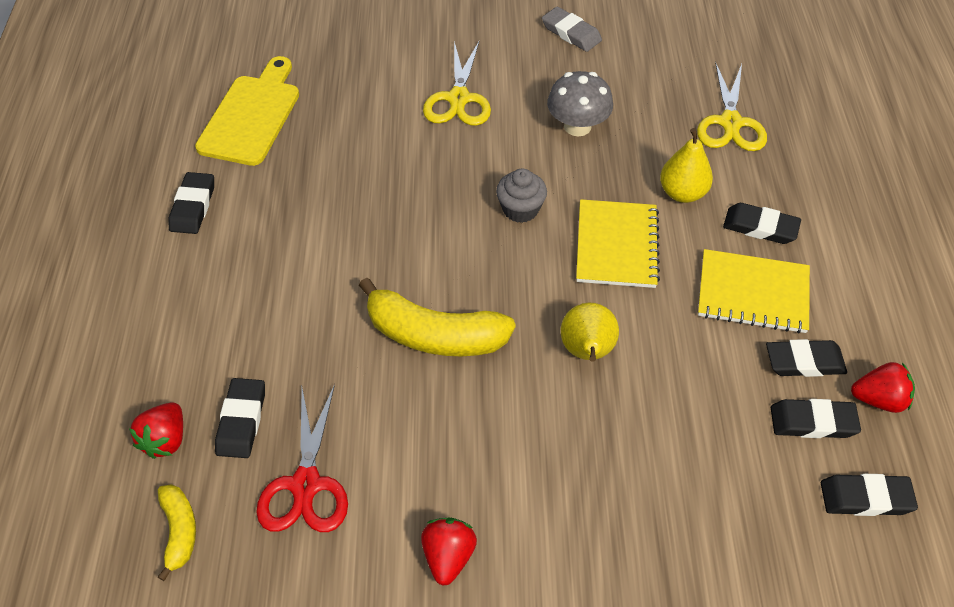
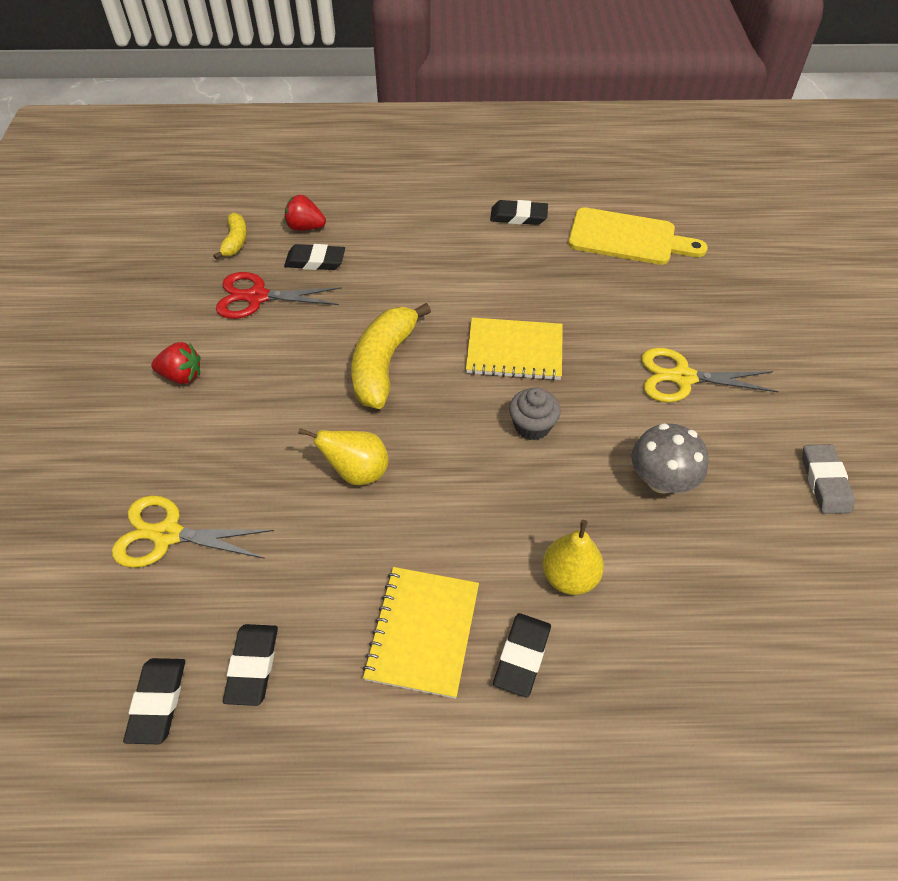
camera: 90 degrees right, 0 degrees up
yellow banana [158,484,196,581] -> yellow banana turned 75 degrees counterclockwise [213,213,247,260]
grey eraser [542,7,602,52] -> grey eraser turned 45 degrees counterclockwise [802,444,855,514]
yellow notebook [576,199,660,288] -> yellow notebook moved to [466,318,563,381]
yellow scissors [697,62,767,151] -> yellow scissors moved to [112,495,274,568]
black eraser [766,339,847,377] -> none
red strawberry [851,362,915,413] -> none

